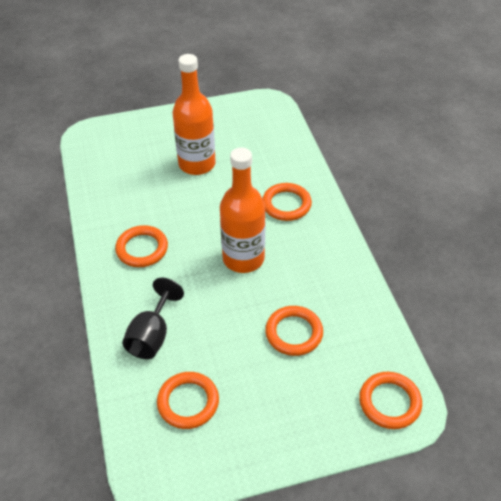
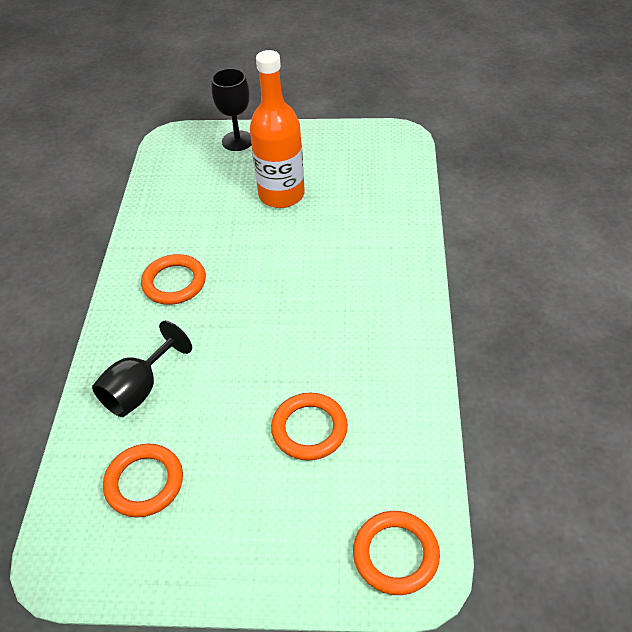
camera: 20 degrees right, 0 degrees up
orange bottle [220,147,265,273] -> none
orange ring [262,183,312,221] -> none
none -> black goblet [211,68,252,151]

